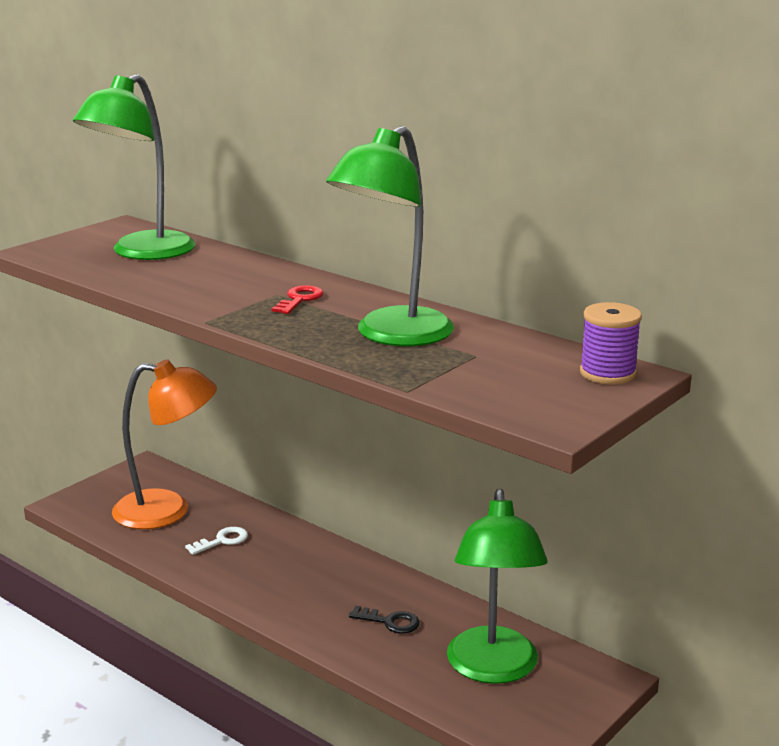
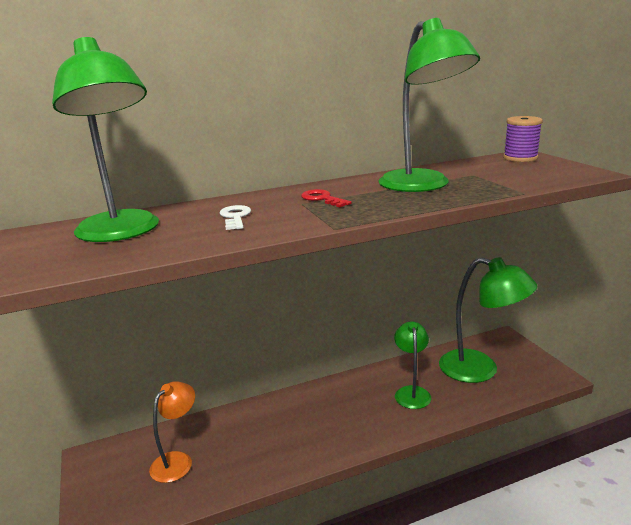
camera: 60 degrees left, 0 degrees up
orange lamp [112,359,217,529] -> orange lamp [149,381,195,483], size x0.60
white key [185,527,248,555] -> white key moved to [220,205,251,230]
black key [349,605,420,634] -> green lamp [394,321,431,409]

